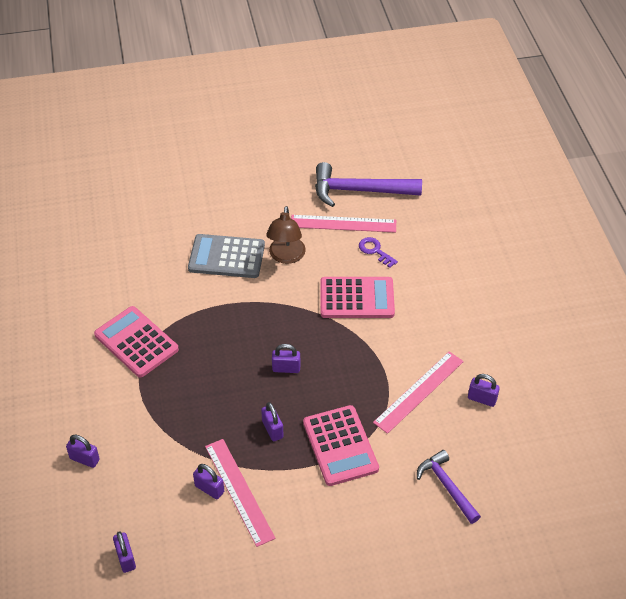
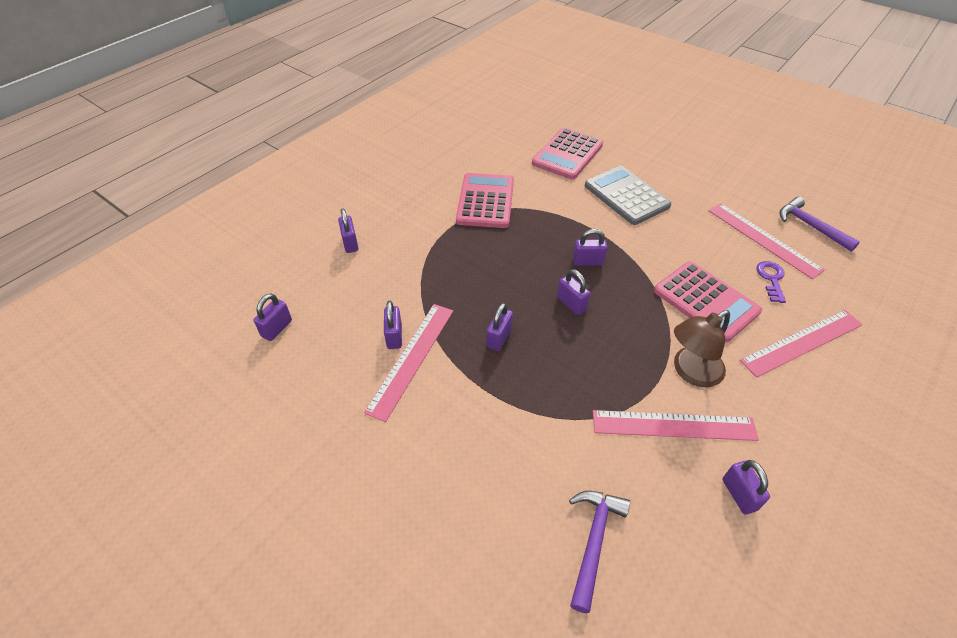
camera: 50 degrees right, 0 degrees up
brown lamp [266,206,306,264] -> brown lamp moved to [674,310,730,387]
pink calculator [303,405,379,486] -> pink calculator moved to [532,128,603,179]
purple hammer [315,162,422,207] -> purple hammer [780,197,860,252], size x0.62
none -> purple padlock [573,229,607,266]
none -> pink ruler [740,310,863,378]

